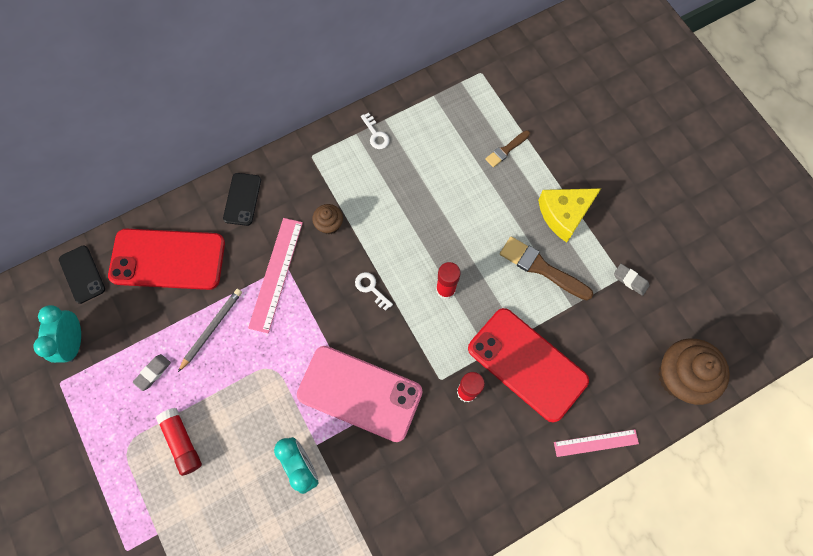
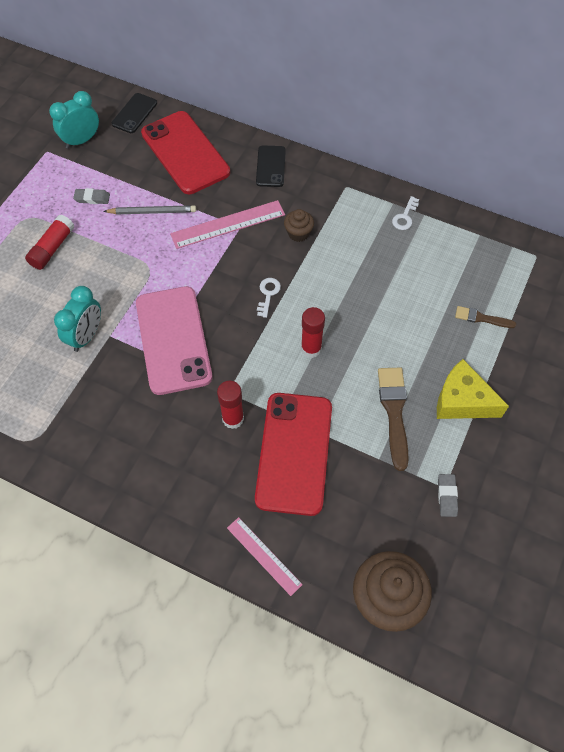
camera: 55 degrees right, 10 degrees down
black phone [223,173,261,226] -> black phone turned 60 degrees counterclockwise [256,146,286,187]

